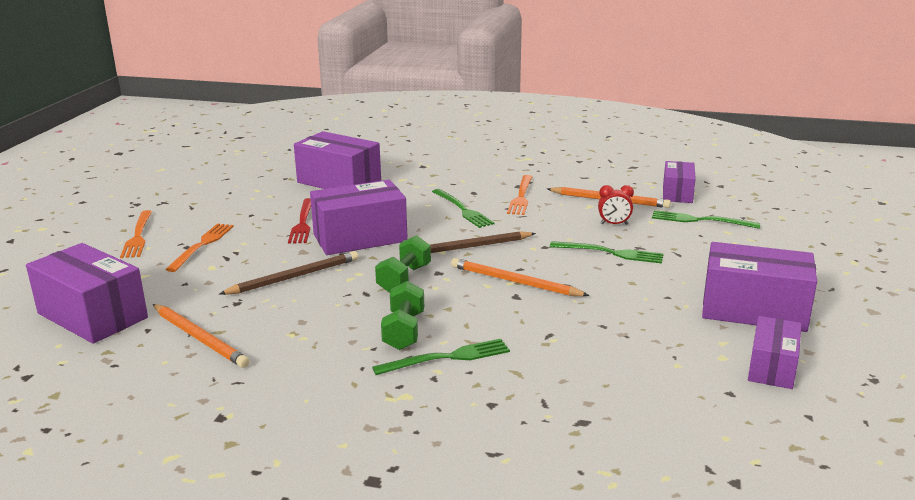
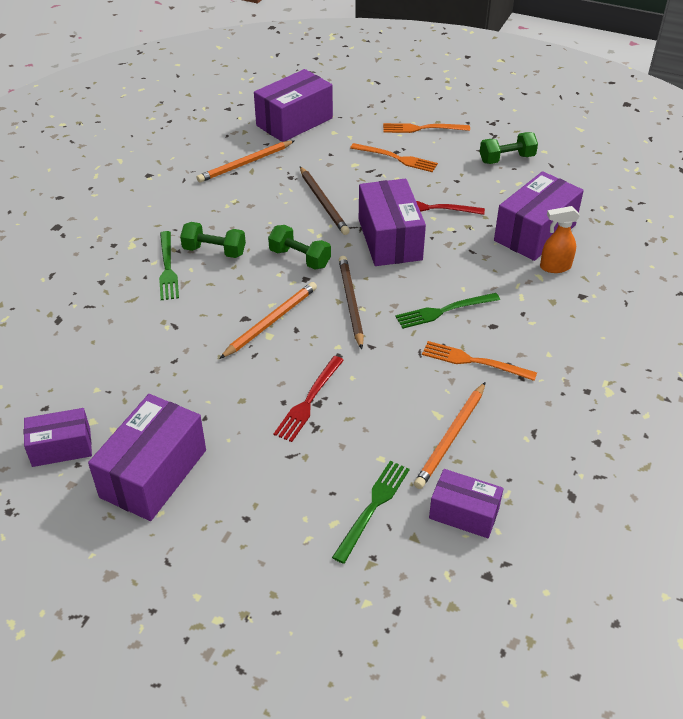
camera: 100 degrees right, 20 degrees up
green fork [550,241,664,263] -> red fork [274,356,344,442]
red clock [598,185,634,225] -> none
purple box [748,316,802,389] -> purple box turned 45 degrees counterclockwise [24,408,92,467]
none -> green dumbbell [480,132,538,164]
none -> orange spray bottle [540,206,580,273]

